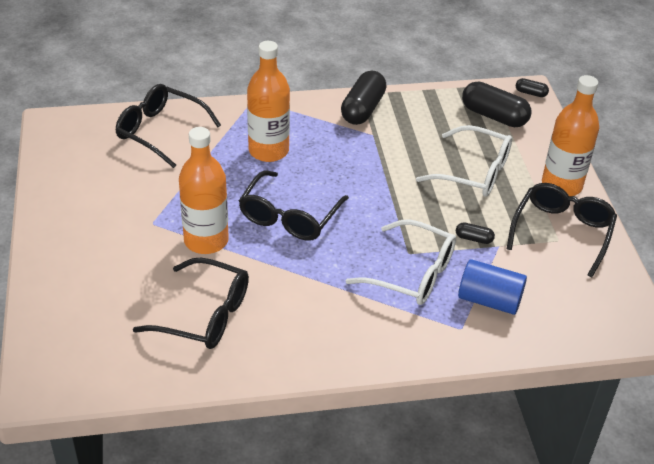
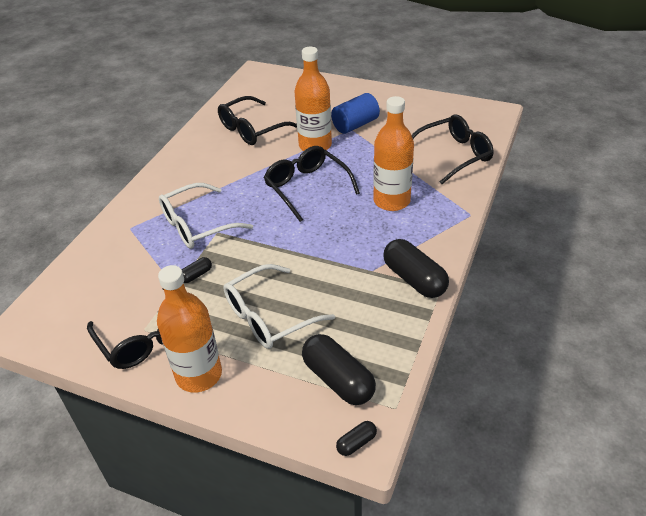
camera: 125 degrees right, 0 degrees up
blue cylinder [458,259,527,315] -> blue cylinder moved to [331,93,380,134]
black capsule [462,81,531,127] -> black capsule turned 75 degrees clockwise [302,334,376,405]

